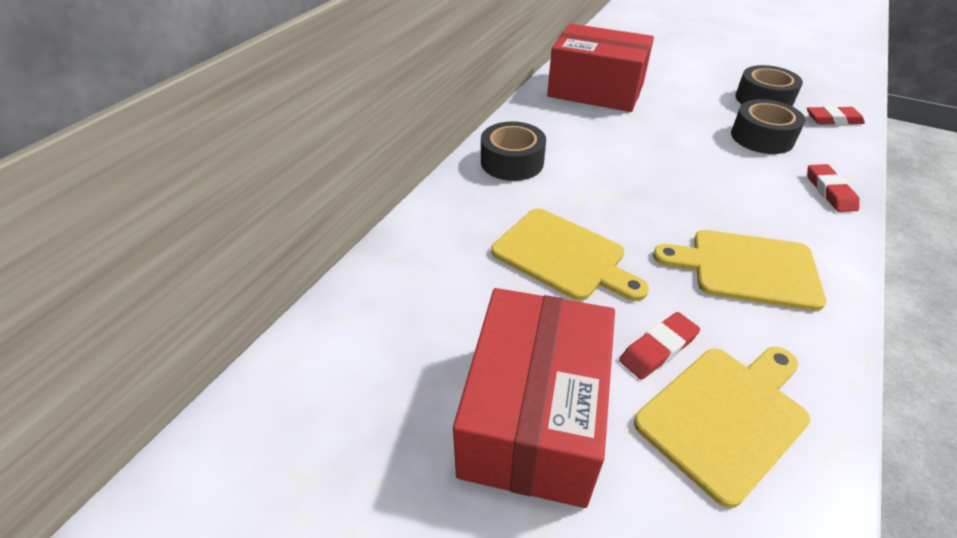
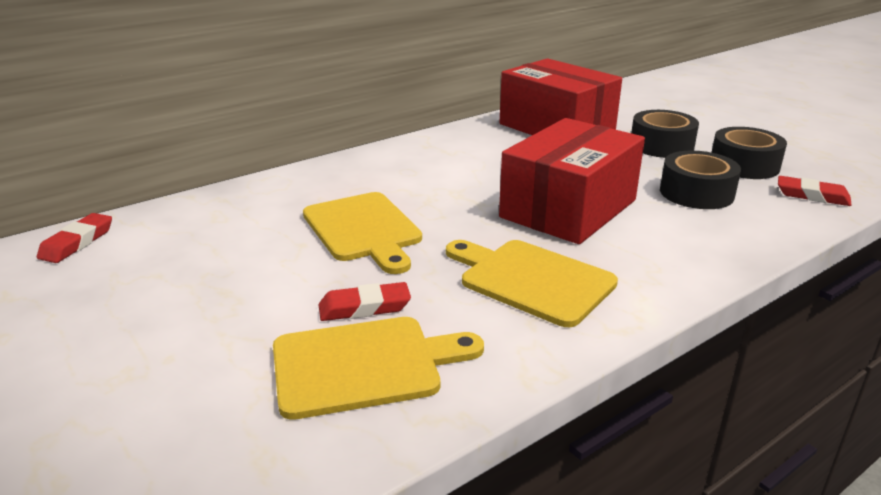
camera: 25 degrees right, 15 degrees down
red box [453,288,615,508] -> red box moved to [499,118,645,244]
black tape [481,121,546,181] -> black tape moved to [631,110,699,158]
red eraser [808,164,860,212] -> red eraser moved to [37,213,112,263]

